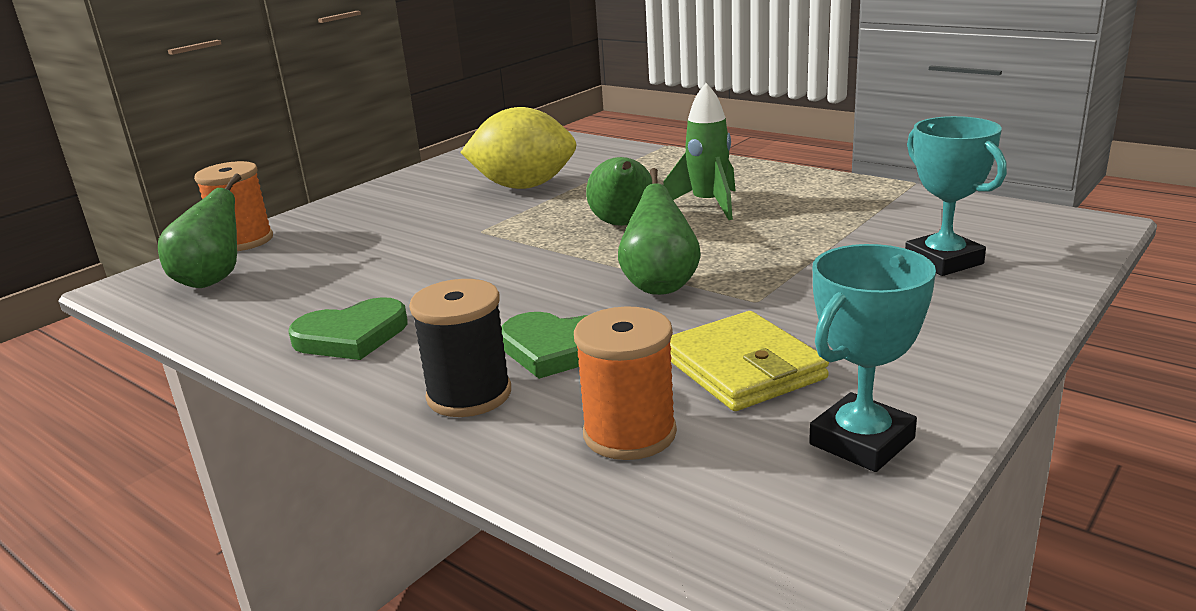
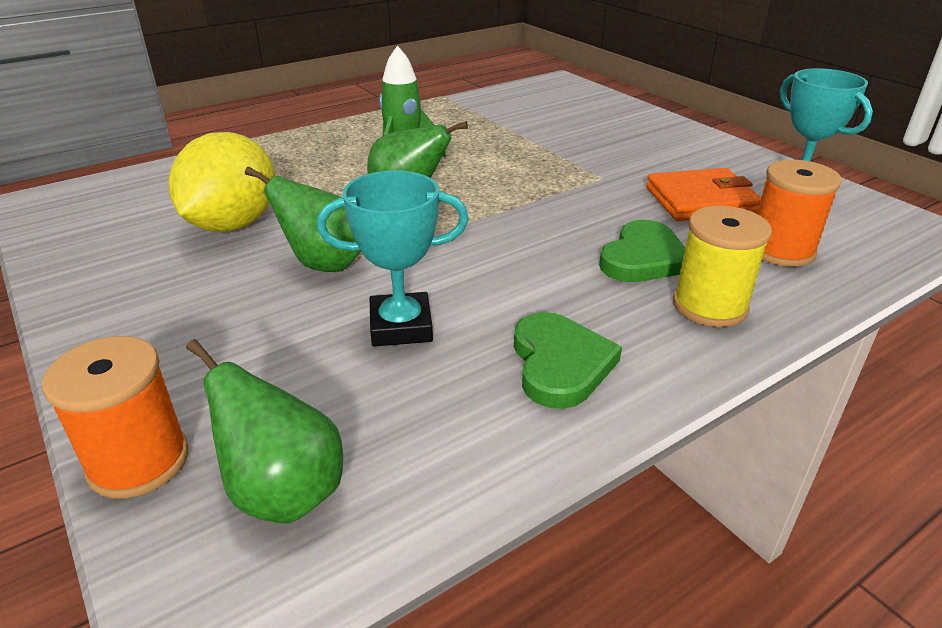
camera: 75 degrees left, 10 degrees up
black spool [409,279,511,417] -> yellow spool [673,206,772,327]
green pear [618,168,701,295] -> green pear moved to [245,167,361,272]
yellow wallet [670,311,829,411] -> orange wallet [646,168,761,221]
turquoise trophy [905,116,1007,276] -> turquoise trophy moved to [317,170,469,346]

